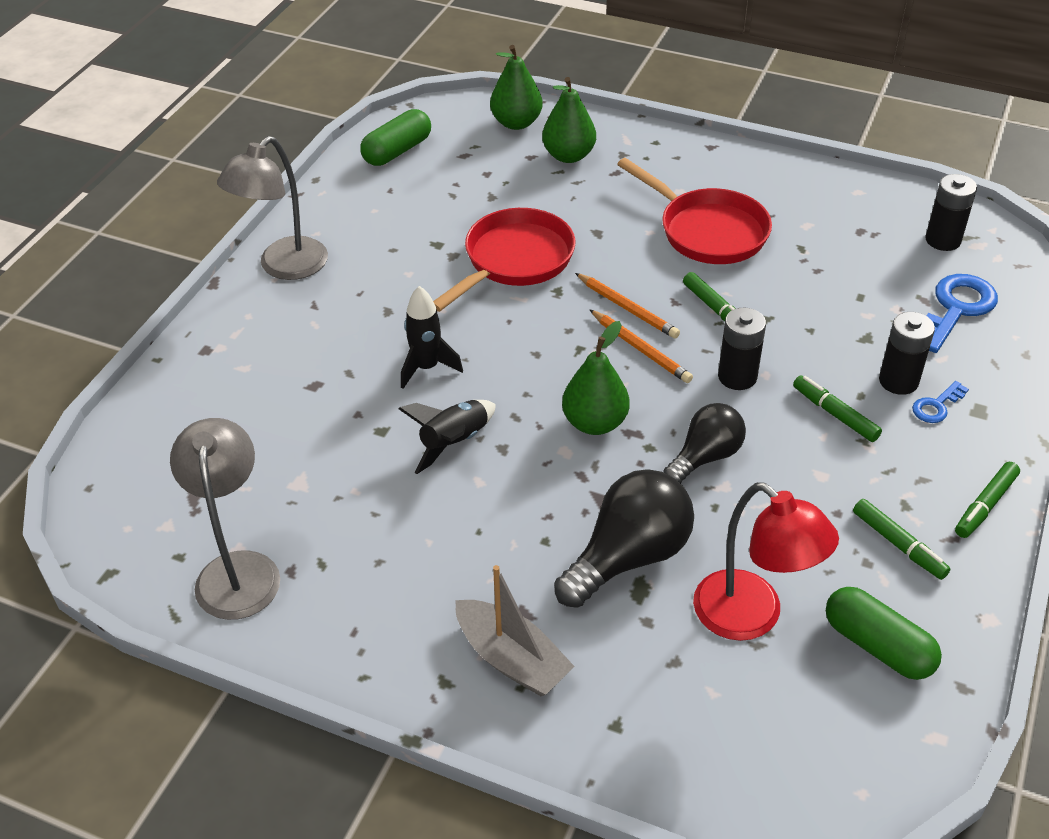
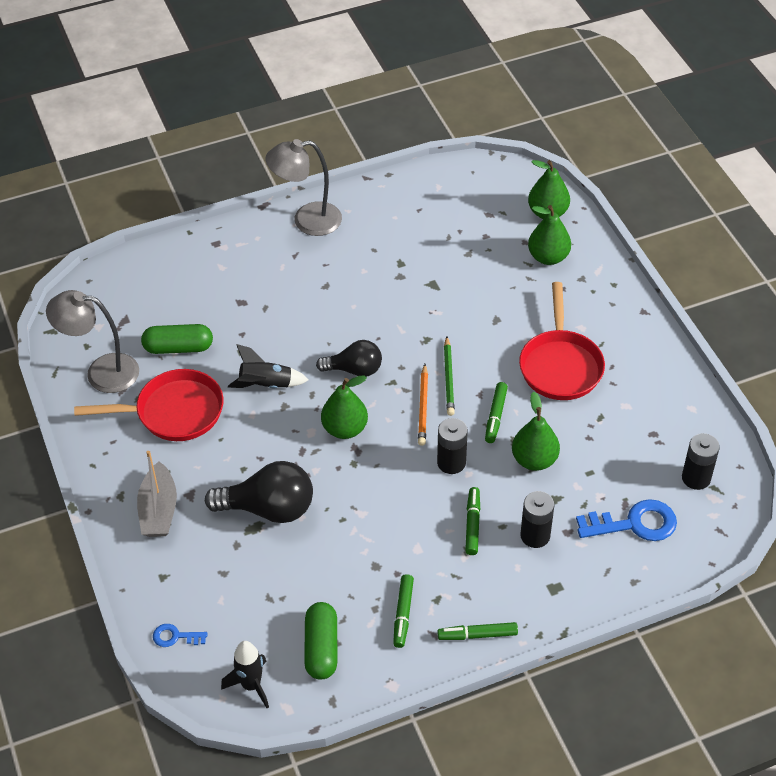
camera: 45 degrees right, 5 degrees up
grey lamp [170,418,280,620] -> grey lamp turned 120 degrees counterclockwise [46,290,139,393]
green capsule [360,109,431,166] -> green capsule moved to [141,324,213,354]
black rocket [401,286,463,389] -> black rocket moved to [221,641,269,708]
red pan [433,208,575,312] -> red pan moved to [74,369,224,441]
orange pencil [575,273,680,339] -> green pencil [444,336,455,416]
black light bulb [664,403,746,483] -> black light bulb moved to [316,340,382,377]
red lamp [693,482,839,641] -> none
blue key [912,381,969,423] -> blue key moved to [153,624,207,647]
none -> green pear [512,392,560,471]

